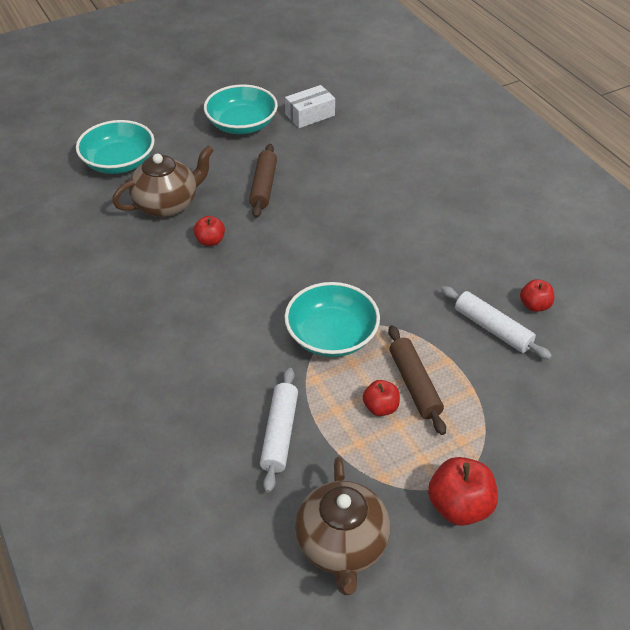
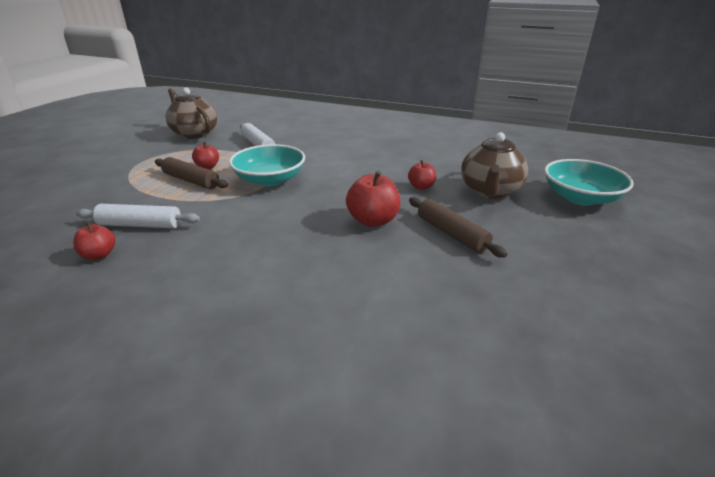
camera: 140 degrees right, 15 degrees down
turquoise bowl [204,84,278,134] -> none
white box [285,85,335,128] -> none
red apple [428,457,498,526] -> red apple moved to [346,171,400,227]

